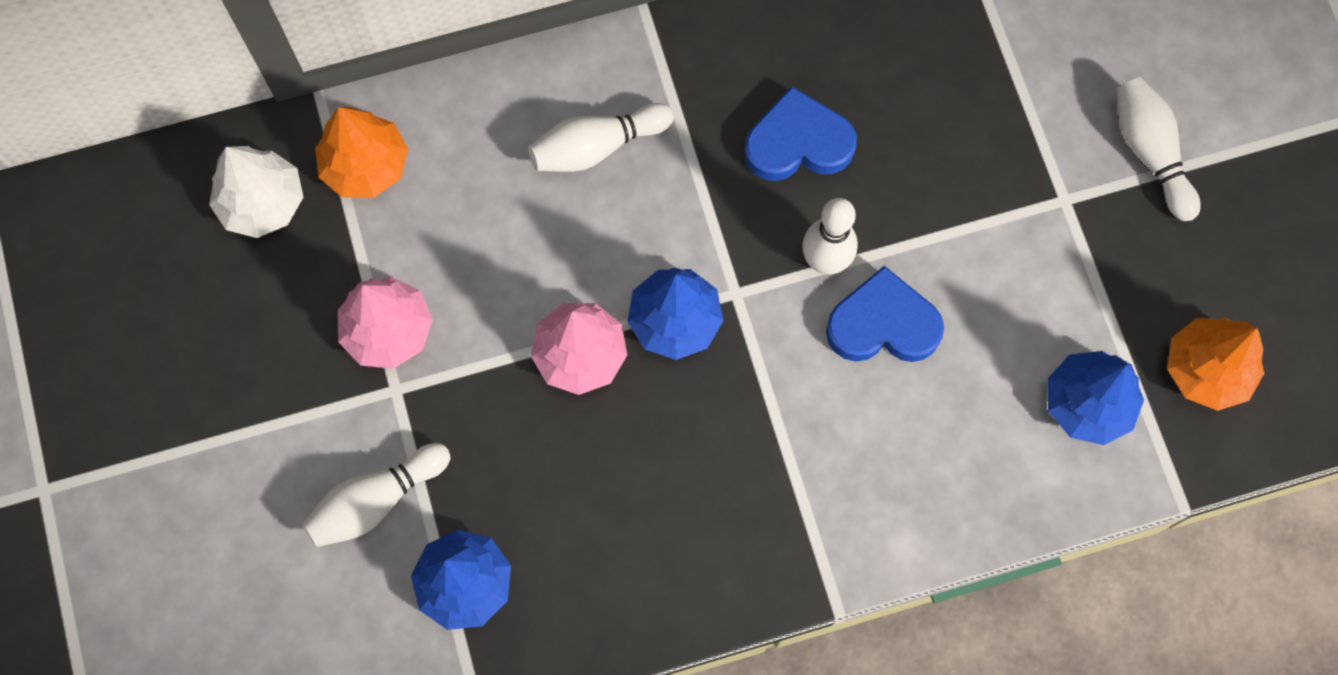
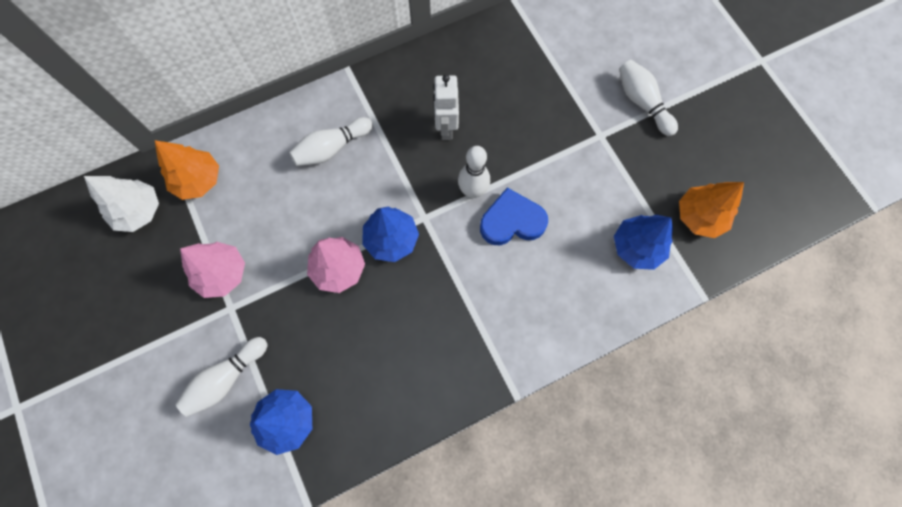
camera: 10 degrees left, 0 degrees up
blue heart [744,86,857,181] -> white robot [433,75,459,140]

